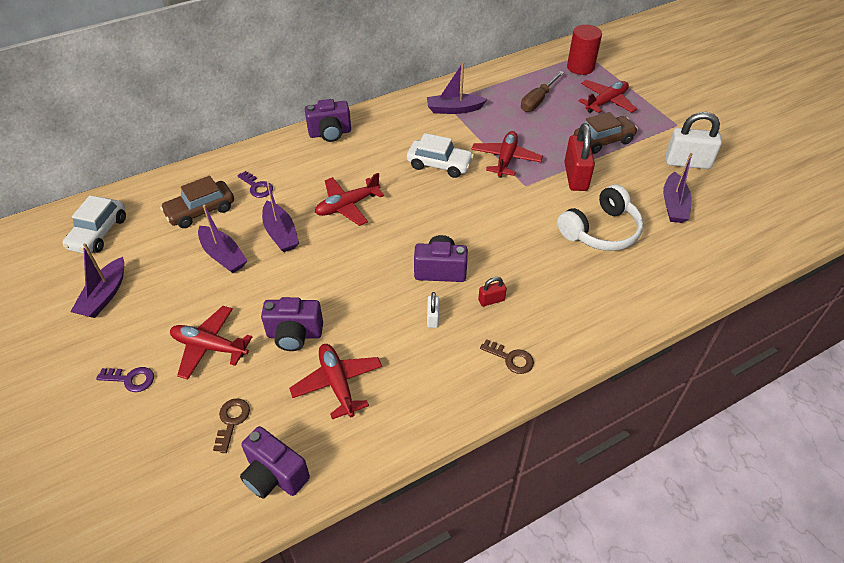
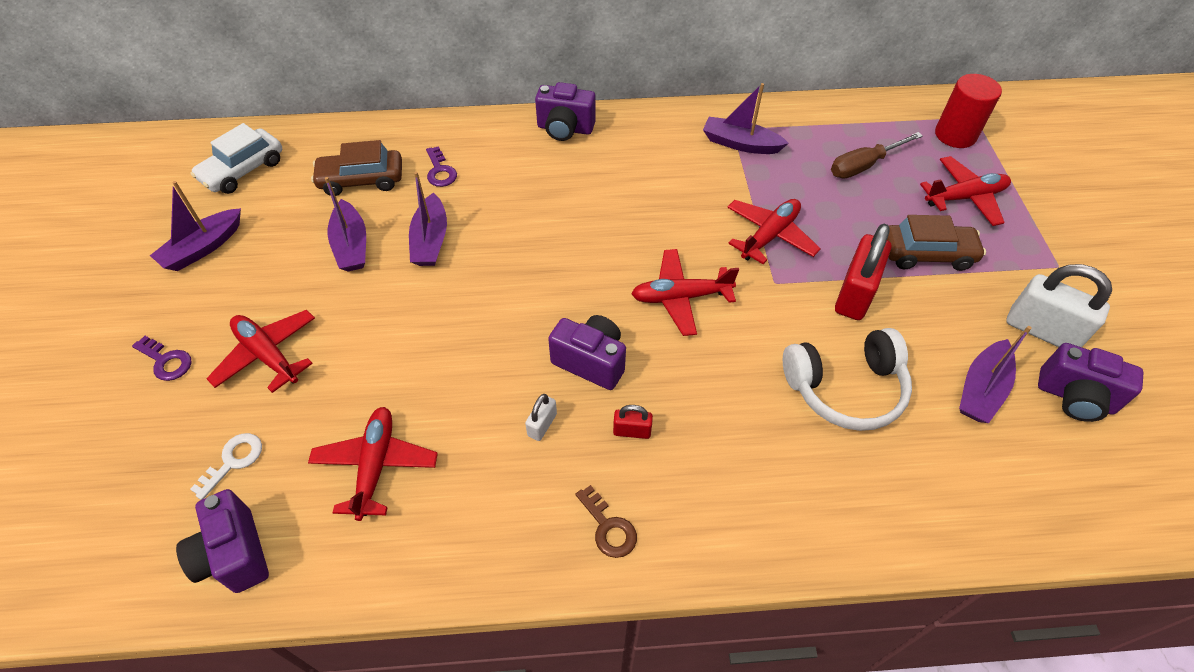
camera: 25 degrees right, 5 degrees up
brown key [213,398,250,453] -> white key [190,433,262,500]
purple camera [261,297,323,351] -> purple camera moved to [1038,343,1144,422]
red plane [315,173,384,226] -> red plane moved to [632,249,739,336]
white car [407,133,474,178] -> none

